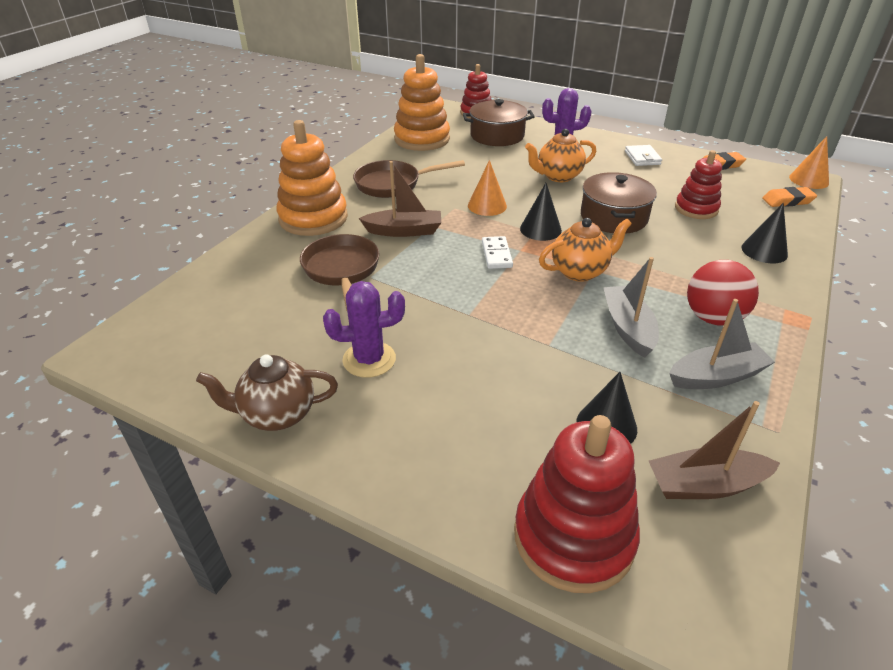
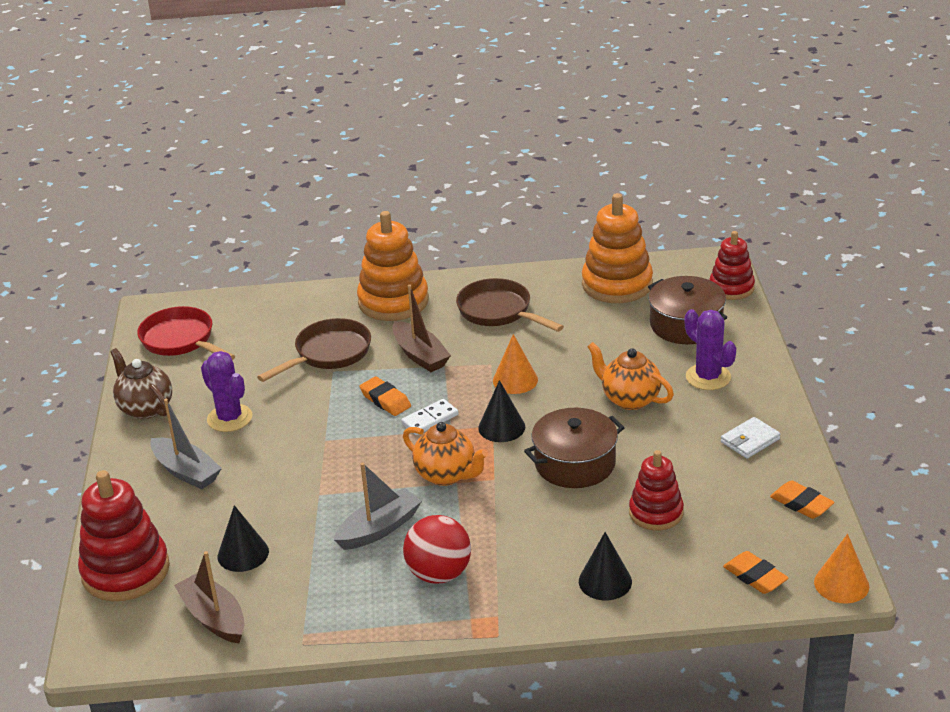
camera: 60 degrees right, 5 degrees down
grey boat [669,299,775,389] -> grey boat moved to [150,399,222,489]
none -> red pan [137,306,235,360]
none -> orange eraser [359,376,411,416]

